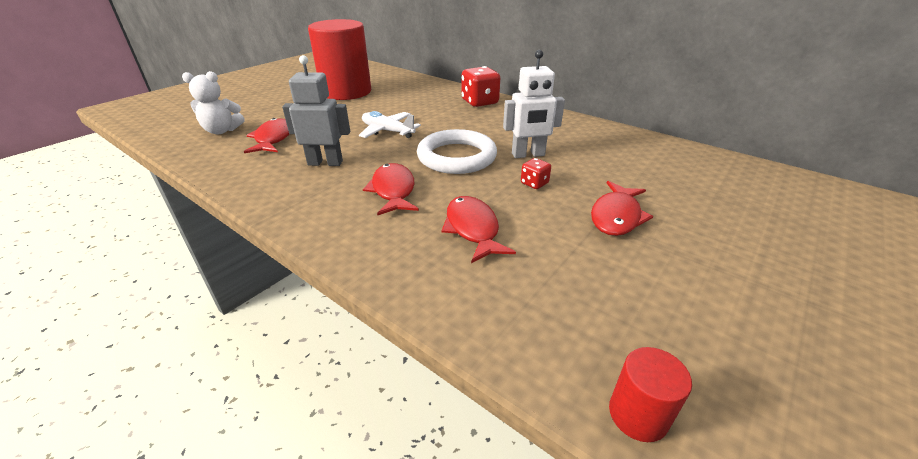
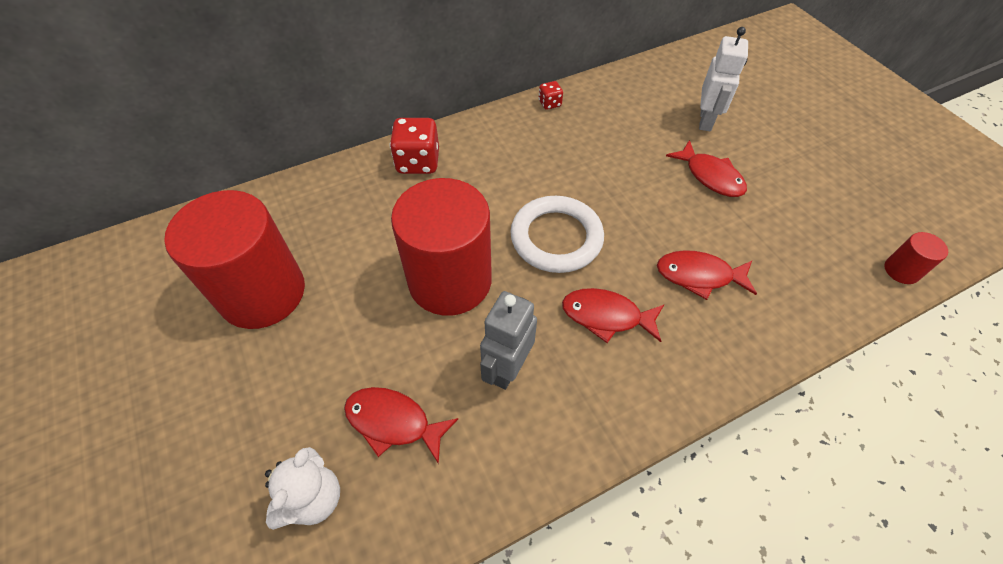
camera: 65 degrees left, 20 degrees up
white plane [359,111,421,138] -> red cylinder [391,178,492,316]
white robot [503,50,565,158] -> white robot moved to [699,27,748,132]
red dice [521,158,551,189] -> red dice moved to [539,81,563,110]

